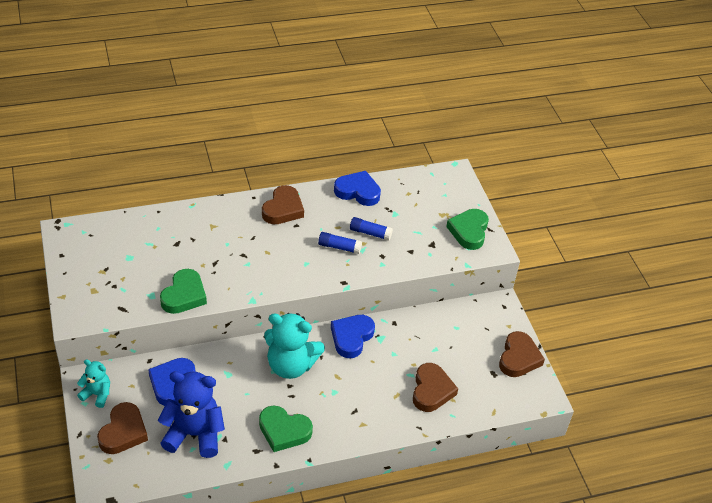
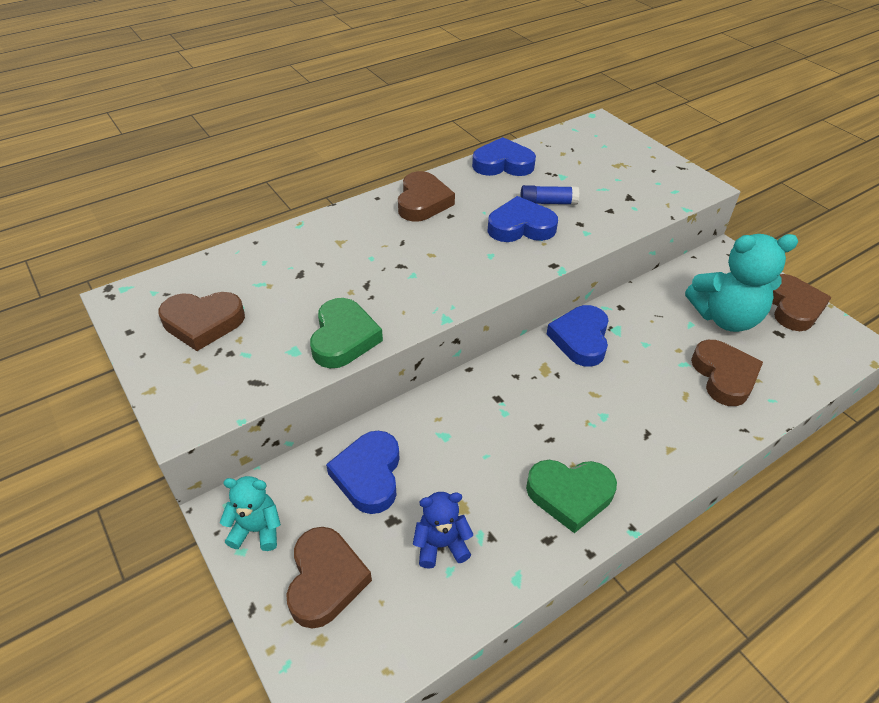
camera: 15 degrees left, 0 degrees up
blue teddy bear [158,371,225,458] -> blue teddy bear [413,492,474,569], size x0.54
turquoise teddy bear [264,313,325,379] -> turquoise teddy bear moved to [685,234,798,332]
blue glue stick [318,232,362,254] -> blue heart [487,196,558,242]
green heart [446,209,489,250] -> none
none -> brown heart [158,292,245,351]

